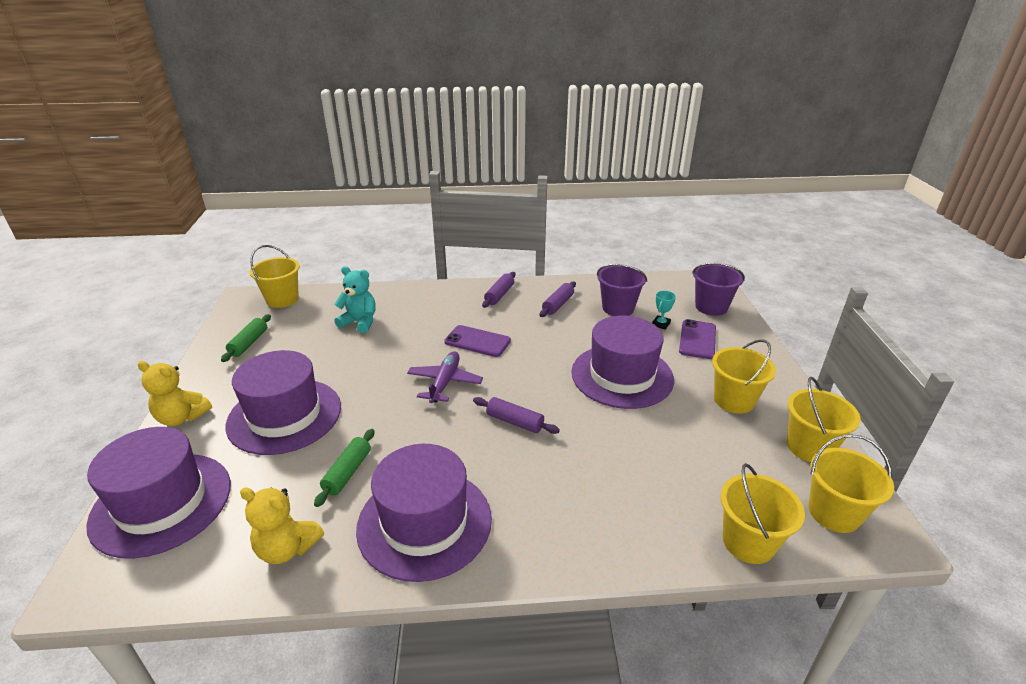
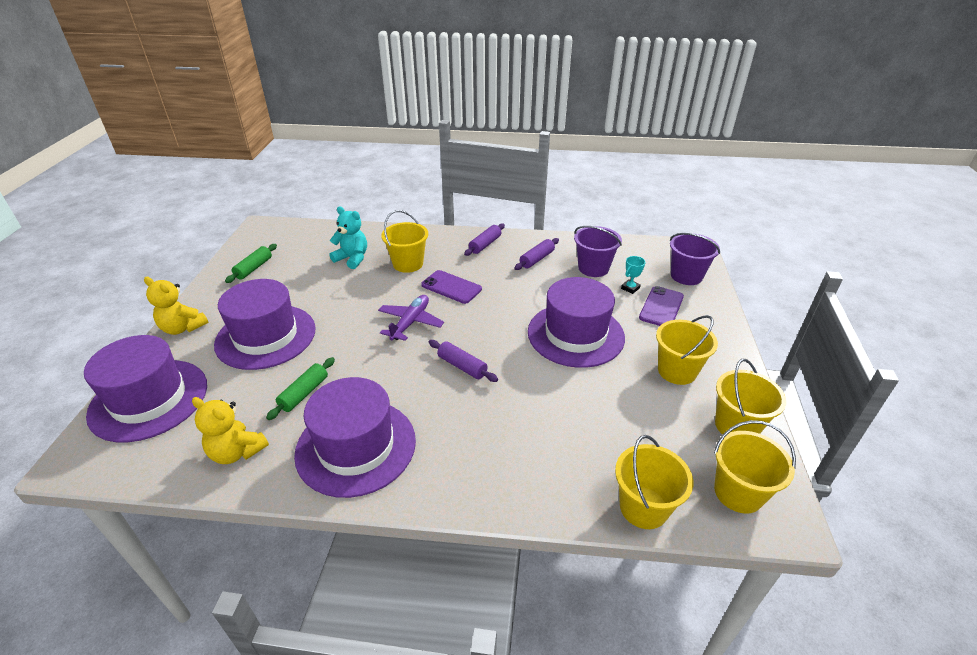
camera: 10 degrees right, 5 degrees up
yellow bucket [249,245,300,308] -> yellow bucket moved to [381,210,428,273]

